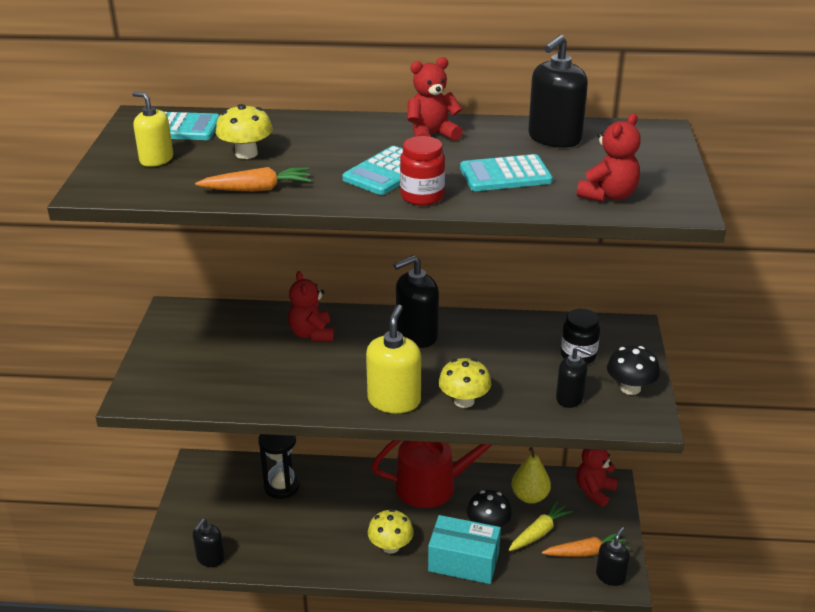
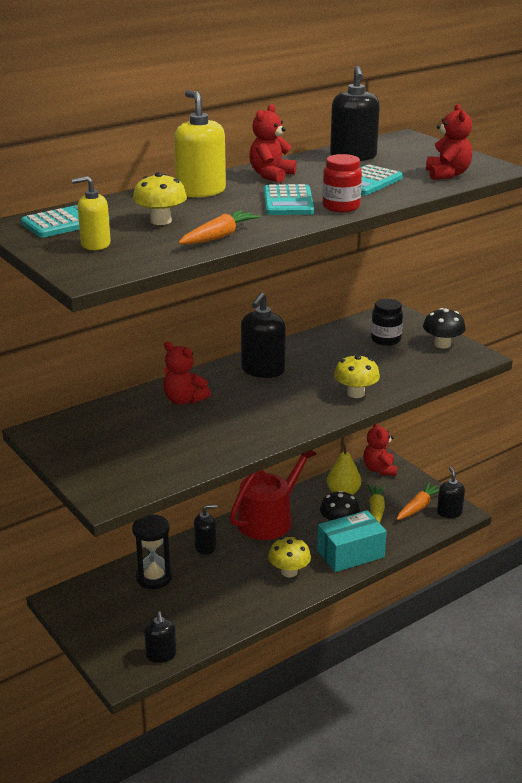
camera: 40 degrees left, 5 degrees down
yellow soap dispenser [366,305,421,413] -> yellow soap dispenser moved to [174,90,226,198]
black soap dispenser [556,346,592,408] -> black soap dispenser moved to [194,505,217,555]

